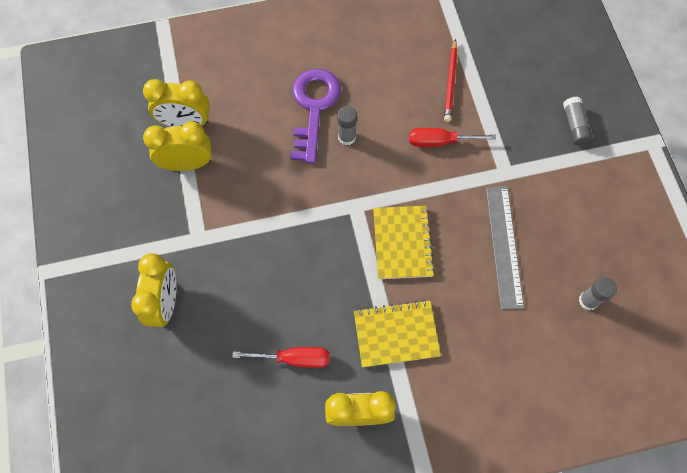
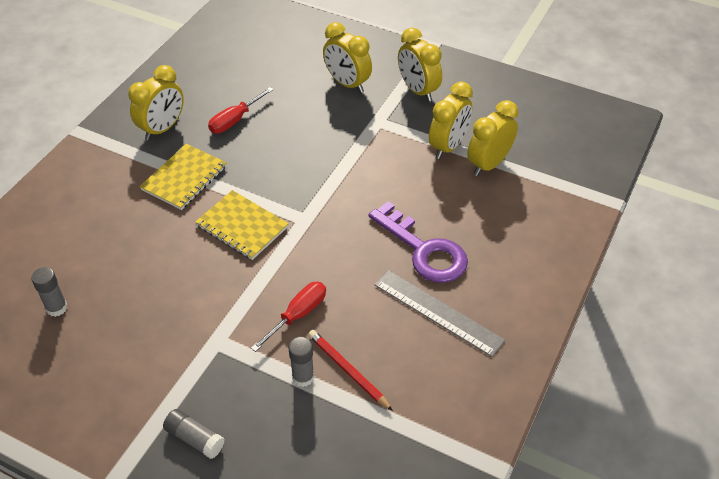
camera: 130 degrees right, 20 degrees down
grey glue stick [337,106,357,145] -> grey glue stick moved to [289,337,314,387]
grey ruler [486,187,524,309] -> grey ruler moved to [374,270,505,357]
none -> yellow clock [398,27,442,102]

